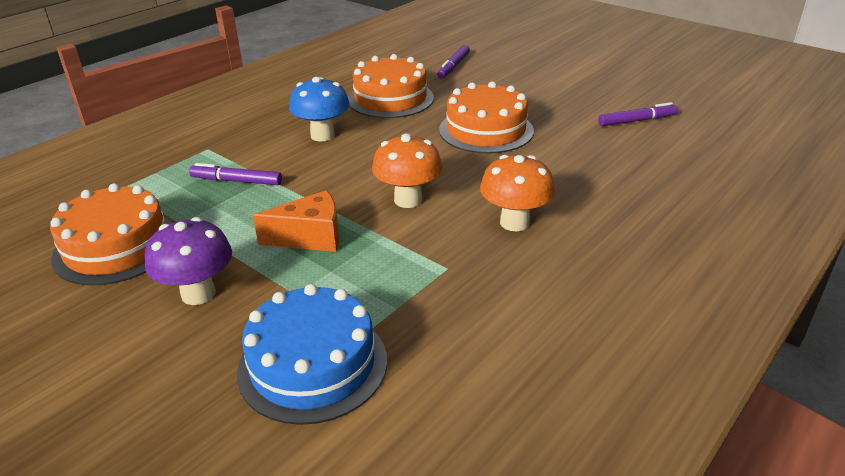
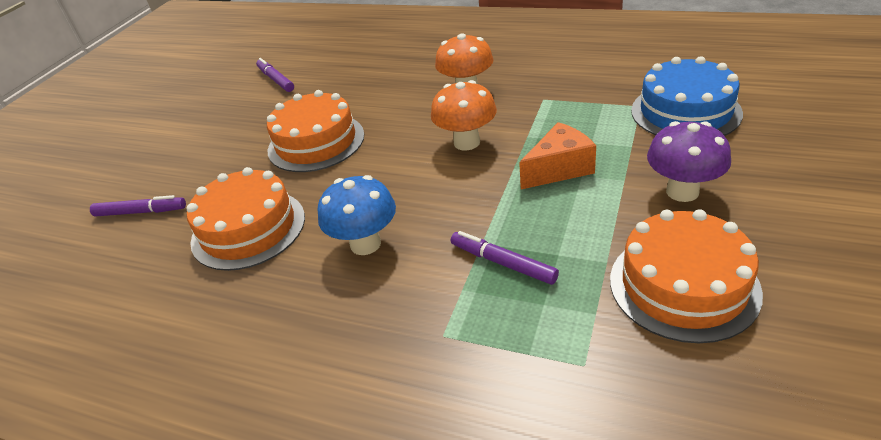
camera: 105 degrees left, 5 degrees up
purple marker [189,163,282,185] -> purple marker turned 135 degrees clockwise [451,231,559,285]
orange cheese [253,190,339,252] -> orange cheese turned 90 degrees clockwise [519,122,596,189]

